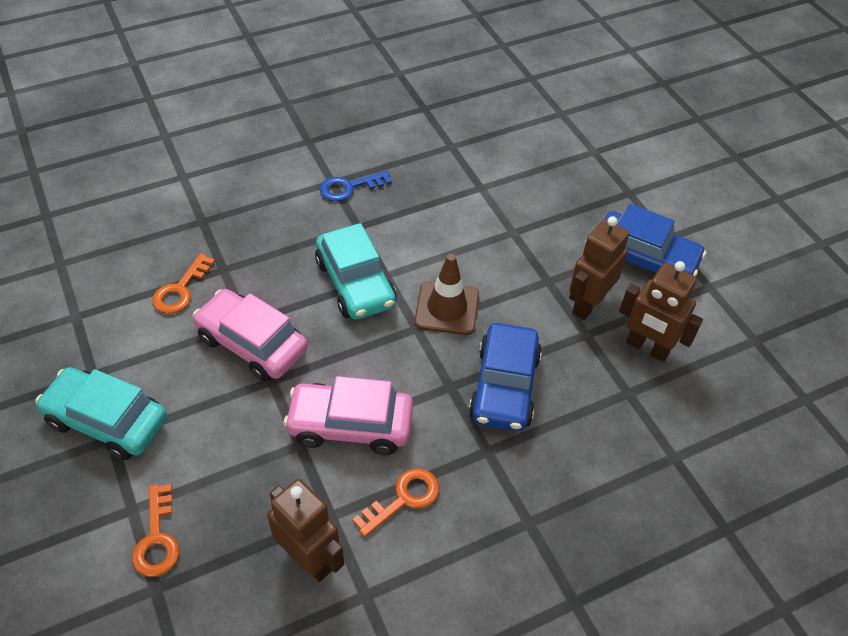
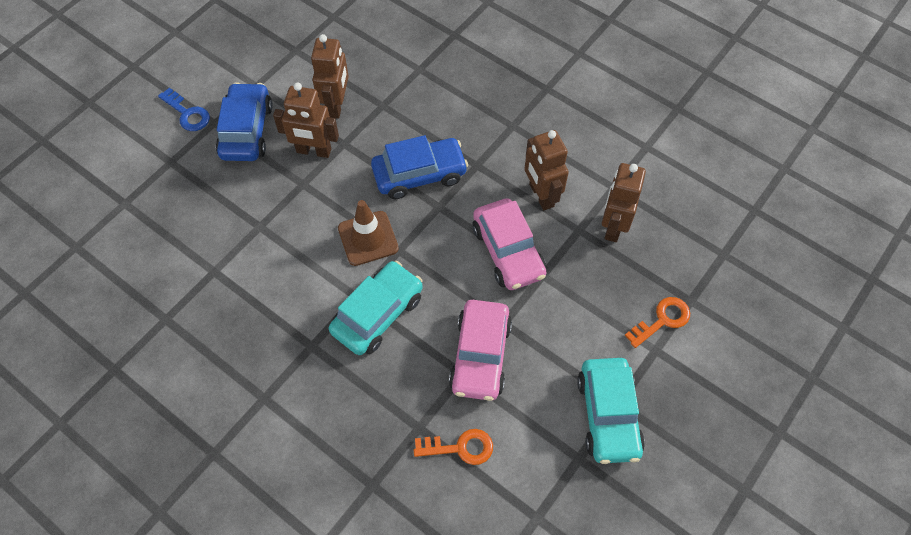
camera: 115 degrees left, 10 degrees up
blue key [320,171,392,202] -> blue key moved to [158,88,210,131]
orange key [352,468,439,537] -> brown robot [524,130,569,210]

